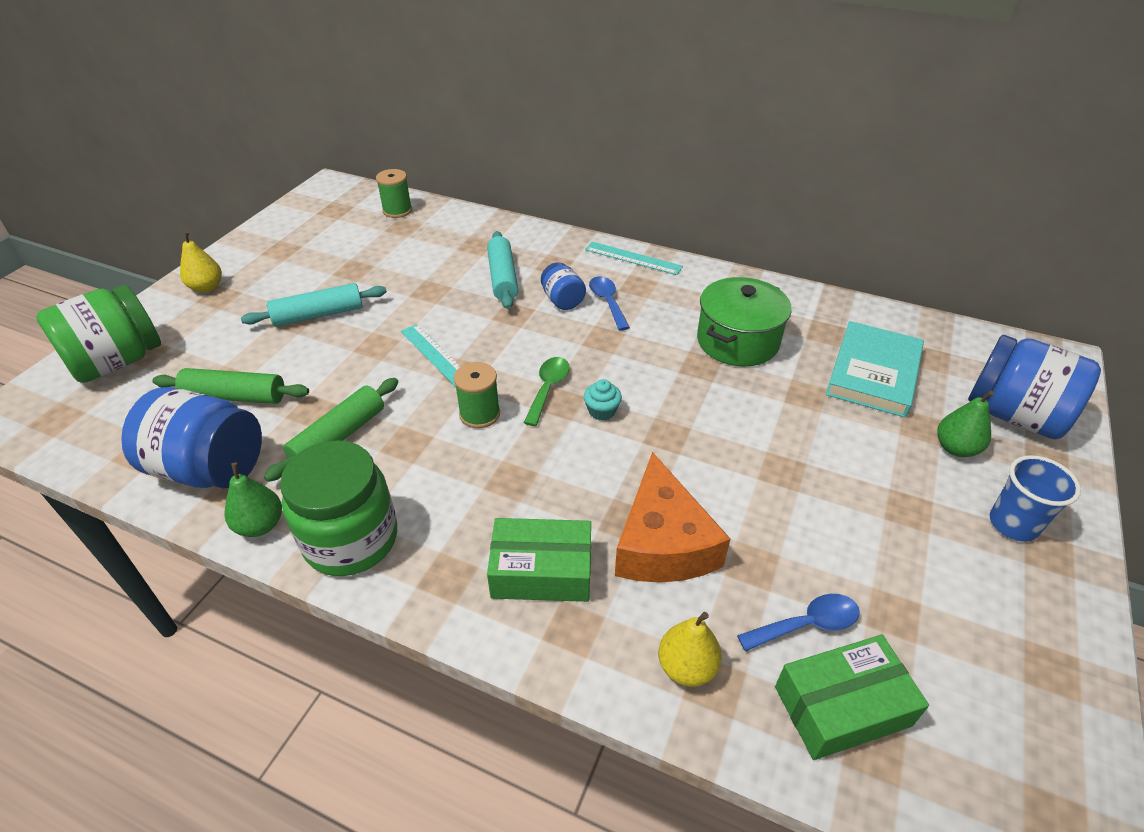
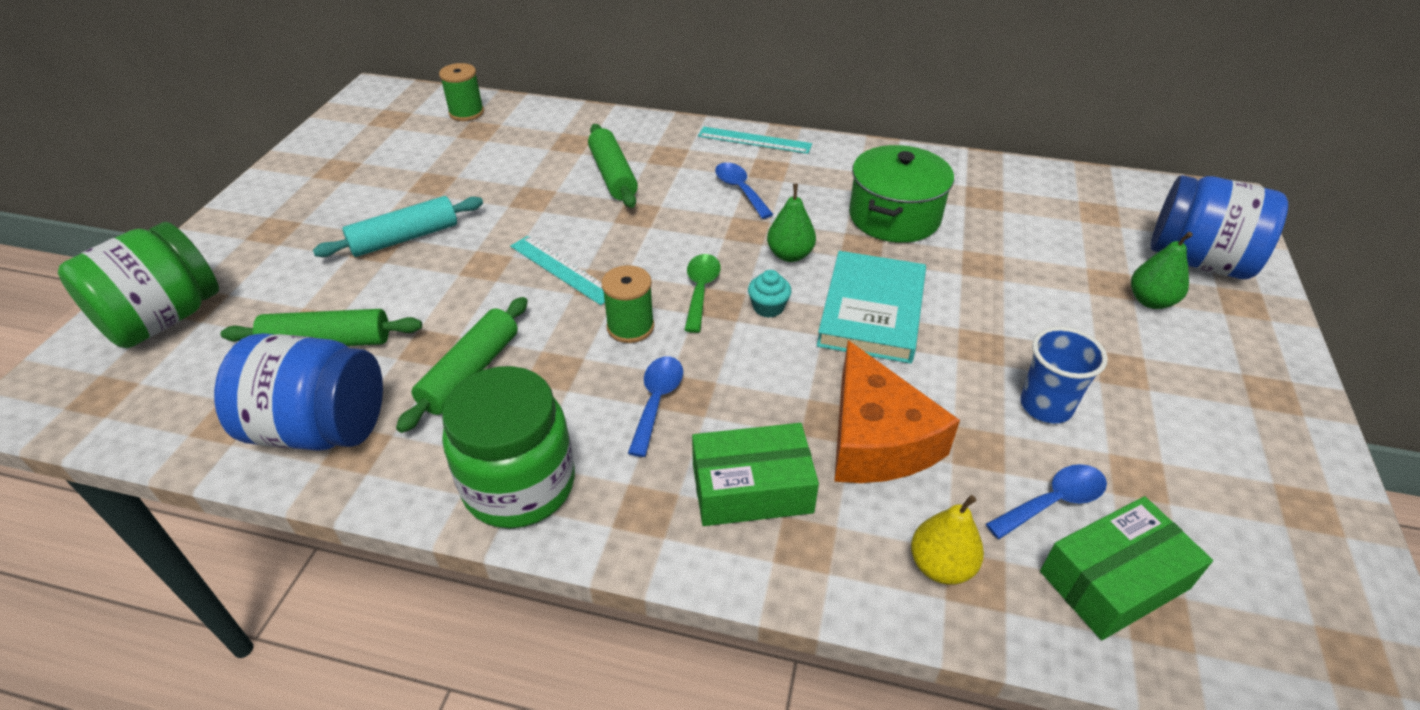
camera: 10 degrees left, 0 degrees up
yellow pear [180,231,222,293] -> none
green pear [225,463,282,537] -> green pear moved to [767,184,816,262]
turquoise rolling pin [487,231,518,309] -> green rolling pin [588,124,638,208]
blue jar [541,262,586,310] -> none
turquoise book [826,321,924,418] -> turquoise book moved to [817,251,926,364]
blue cup [990,455,1081,542] -> blue cup moved to [1020,327,1108,424]
none -> blue spoon [628,357,683,457]

